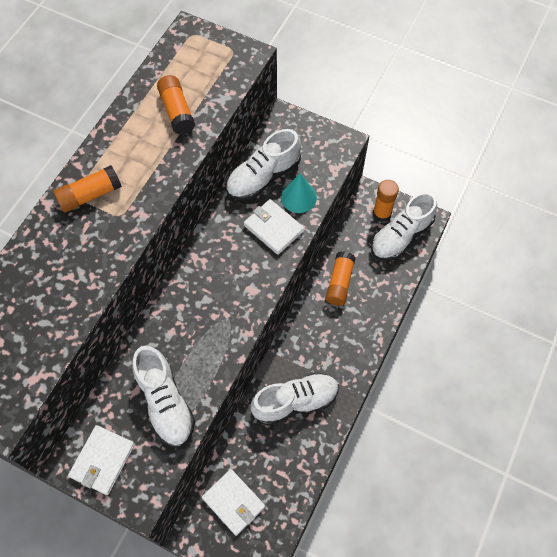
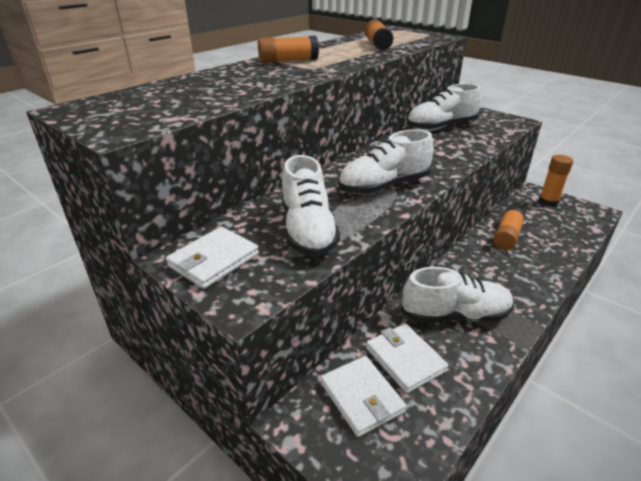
camera: 15 degrees right, 30 degrees down
white wallet [244,199,304,255] -> white wallet moved to [366,323,448,393]
turquoise cone [281,173,317,213] -> none
white shoe [371,192,437,261] -> white shoe moved to [338,129,434,195]

